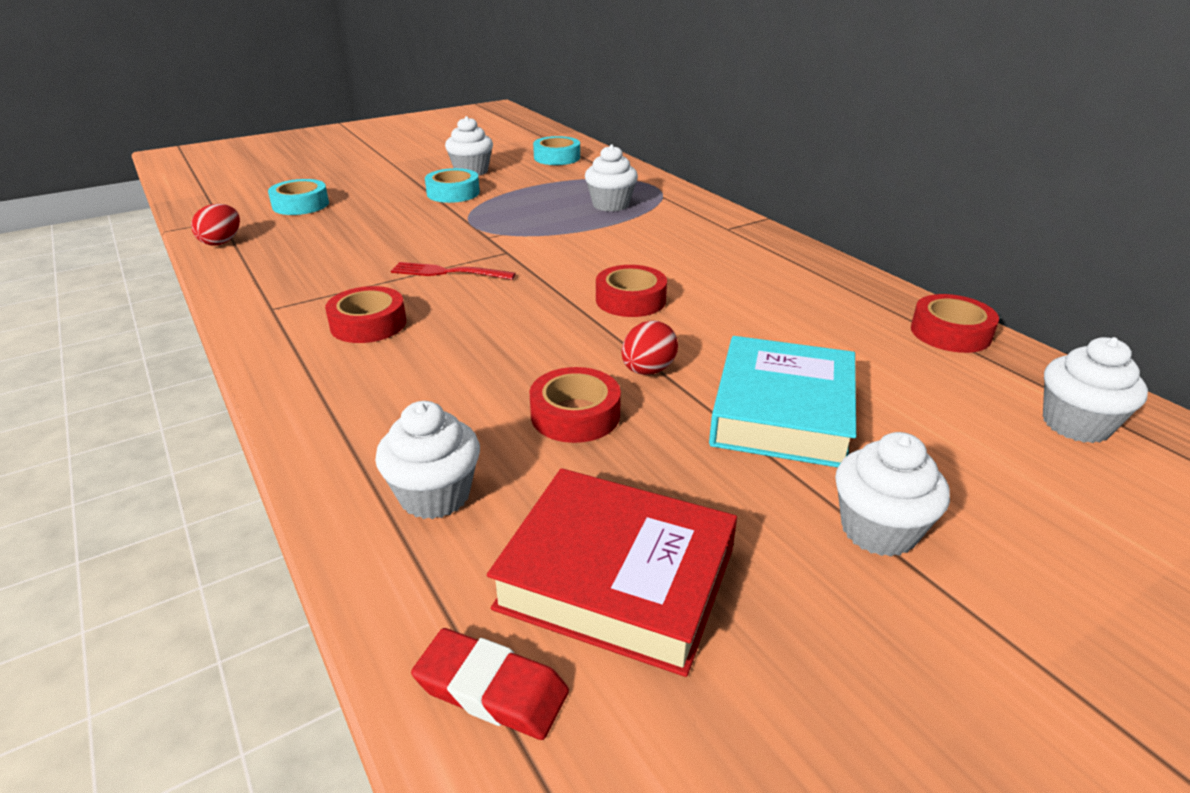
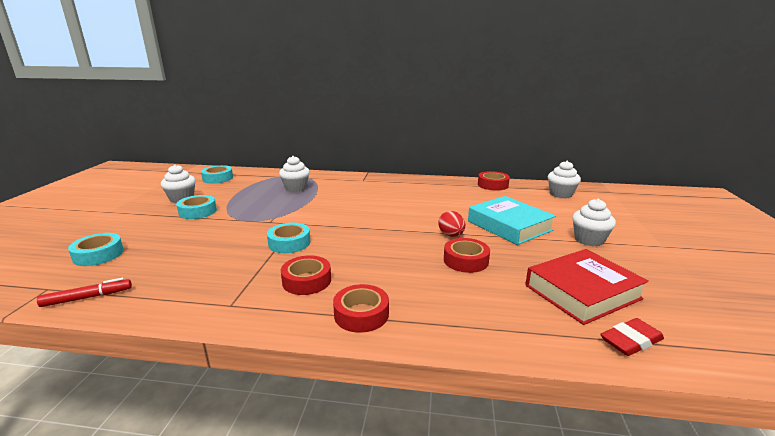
camera: 50 degrees left, 10 degrees down
red egg [191,204,240,245] -> red marker [37,278,132,307]
white cupcake [375,401,480,519] -> none
red fork [391,262,516,280] -> turquoise tape [267,223,310,253]
red tape [596,265,667,317] -> red tape moved to [333,284,389,333]

